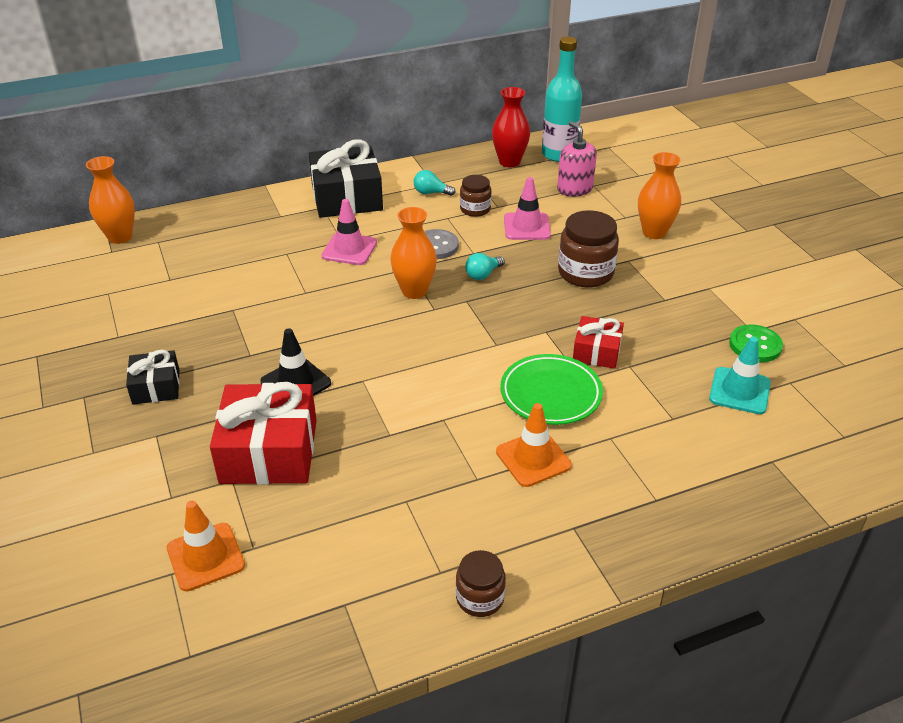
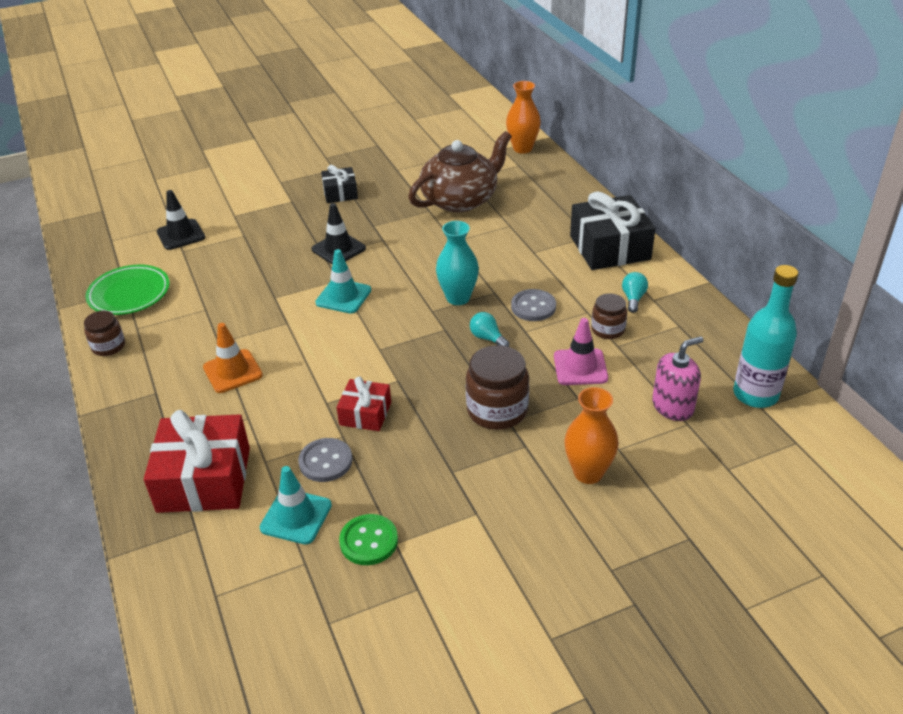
camera: 90 degrees right, 0 degrees up
orange traffic cone [167,501,245,591] -> black traffic cone [157,190,205,250]
red gift [210,382,317,485] -> red gift moved to [144,410,250,513]
pink traffic cone [322,199,377,265] -> none
orange vase [390,207,437,299] -> turquoise vase [436,221,479,305]
red vase [492,87,530,167] -> none
green plate [500,354,603,425] -> green plate moved to [86,265,170,315]
none -> grey button [298,438,352,482]
none -> turquoise traffic cone [315,249,371,313]
none -> brown teapot [408,131,512,212]

